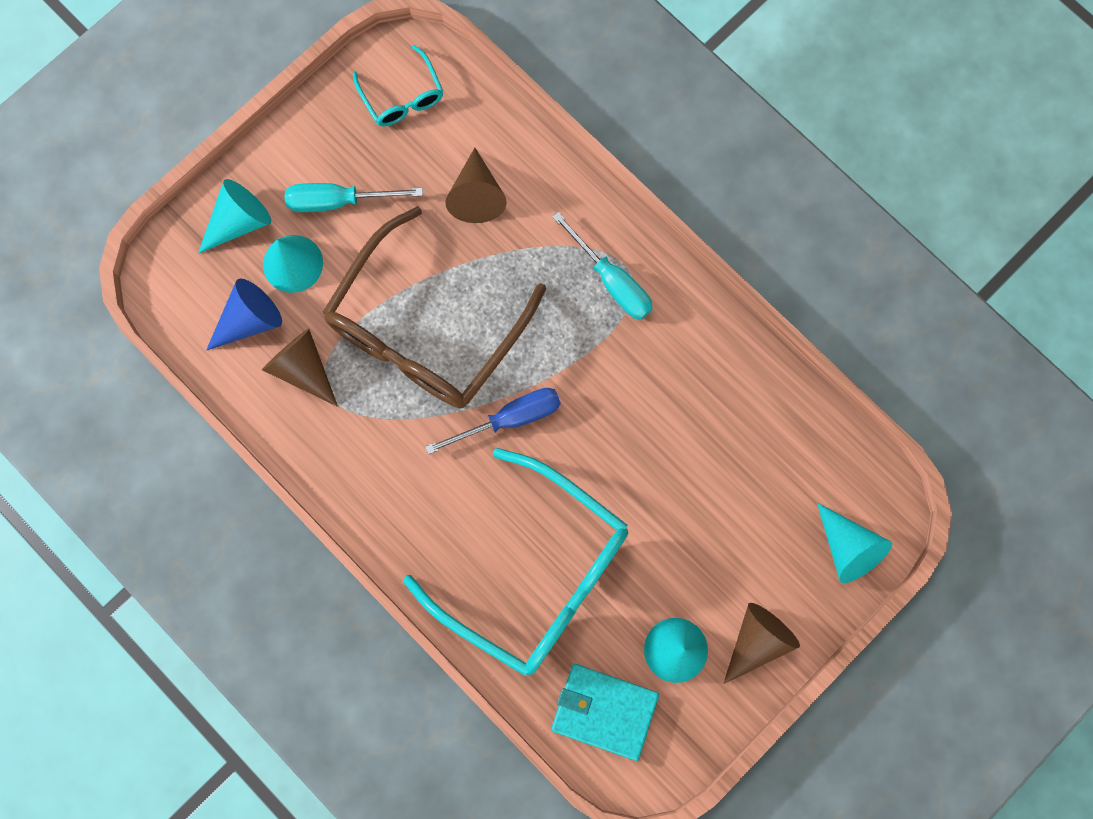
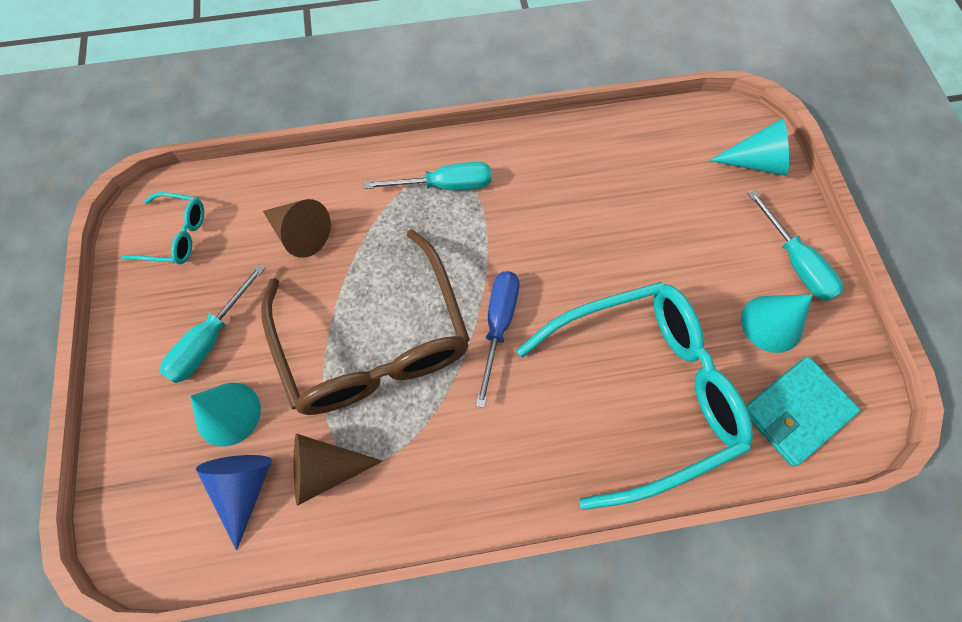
camera: 55 degrees left, 10 degrees down
turquoise cone [198,179,271,254] -> none
brown cone [723,603,800,684] -> turquoise screwdriver [747,190,843,301]

